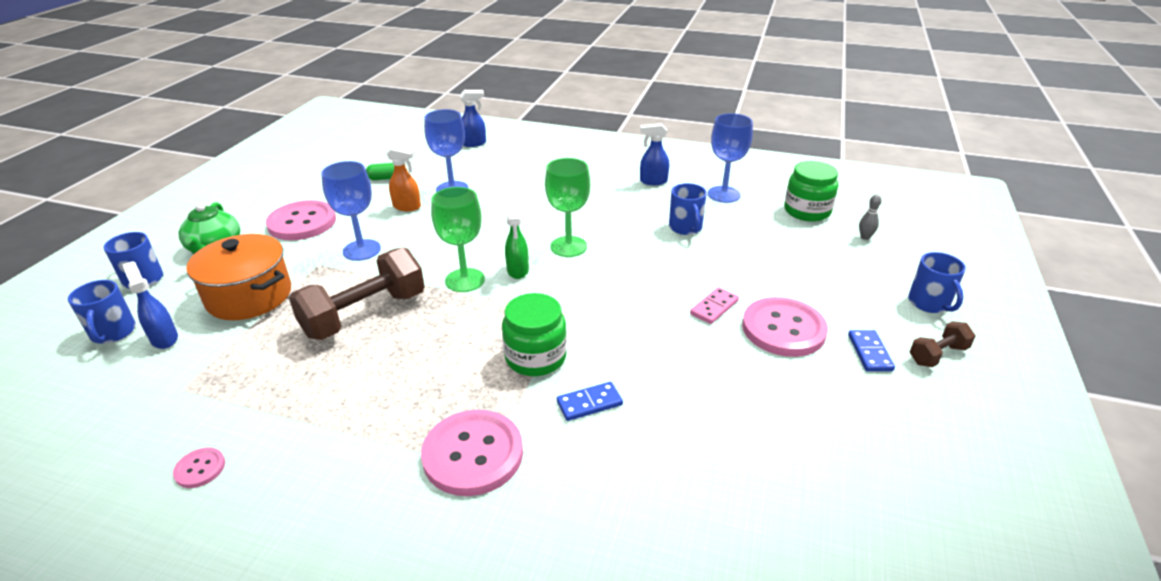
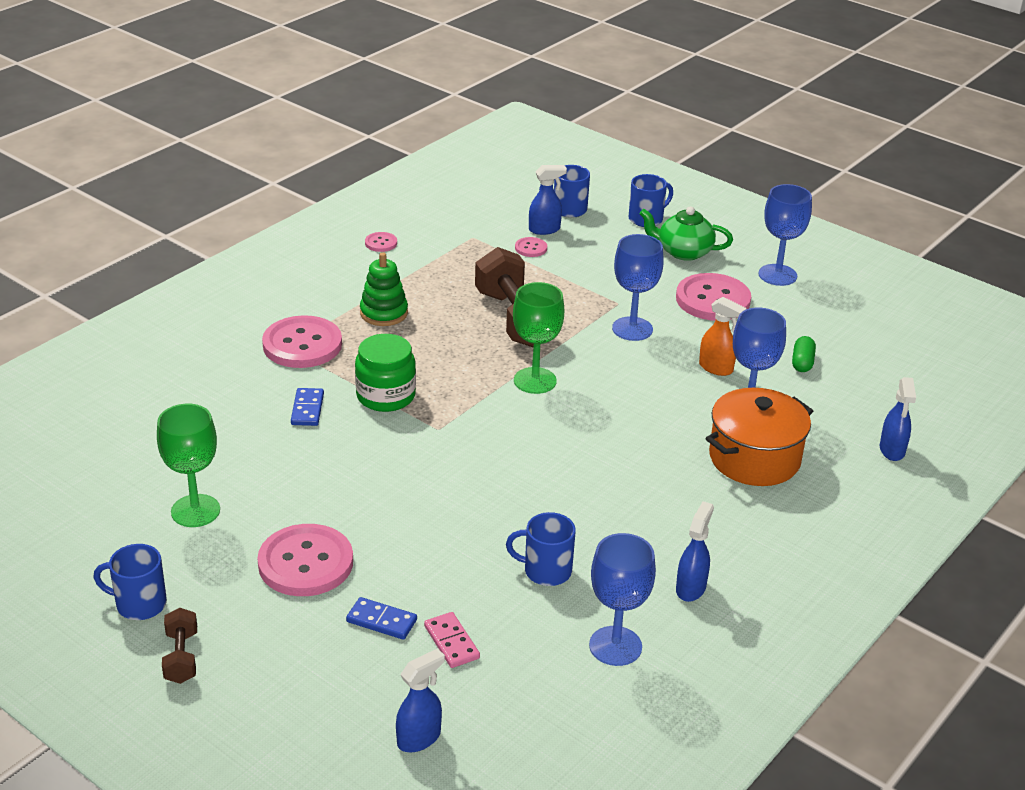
camera: 110 degrees right, 0 degrees up
orange pot [186,234,291,320] -> orange pot moved to [706,388,813,486]
orange spray bottle [387,145,421,211] -> orange spray bottle turned 90 degrees counterclockwise [699,297,747,376]
green spray bottle [505,203,529,279] -> none
green goblet [545,158,590,257] -> green goblet moved to [157,404,220,527]
pink domino [690,287,739,324] -> pink domino moved to [424,612,480,668]
green jar [784,161,838,221] -> none
blue domino [848,330,895,372] -> blue domino moved to [346,597,417,640]
grey bowling pin [859,195,882,240] -> blue spray bottle [396,648,445,752]
blue mug [908,252,966,313] -> blue mug moved to [93,544,167,620]
none -> green stacking toy [360,252,408,326]
none -> pink button [515,237,547,257]
none -> blue goblet [759,184,812,286]

